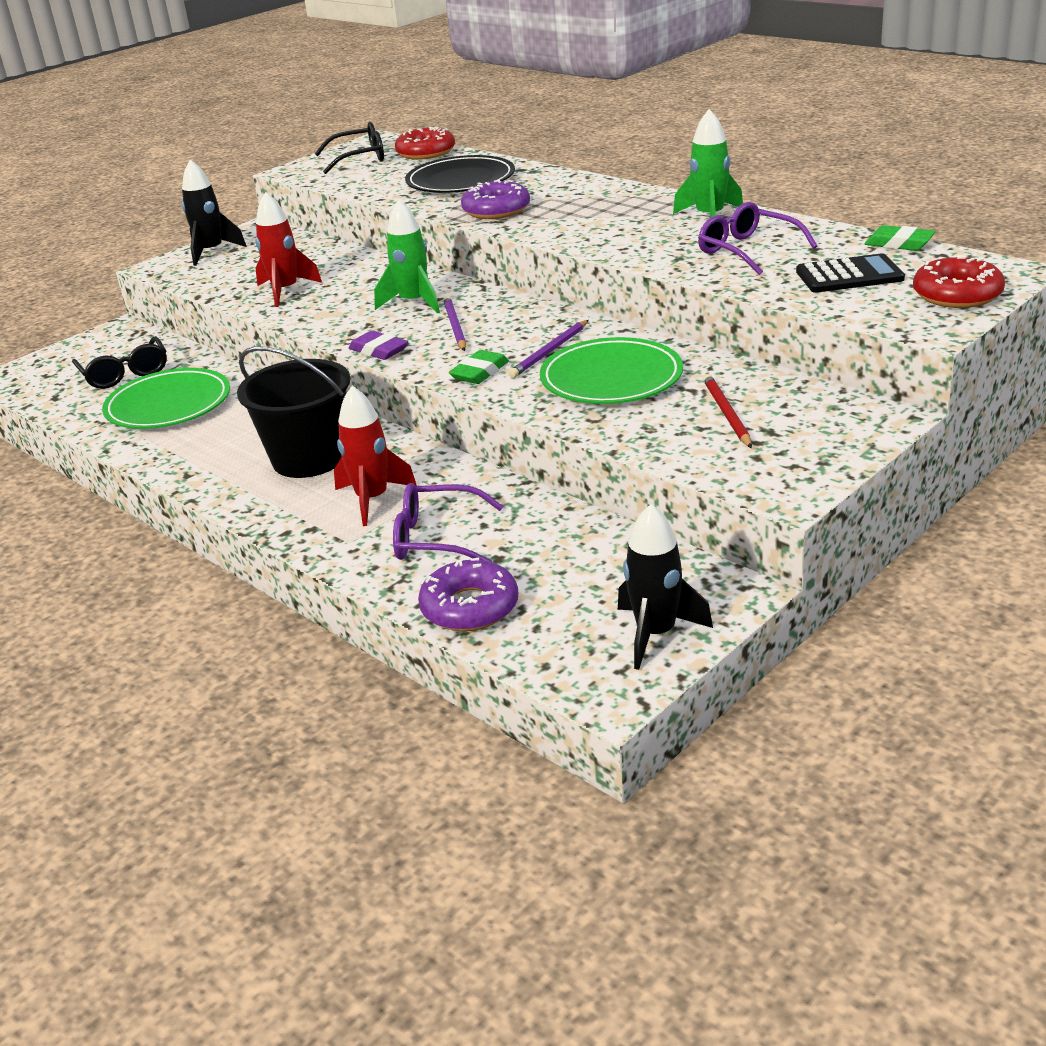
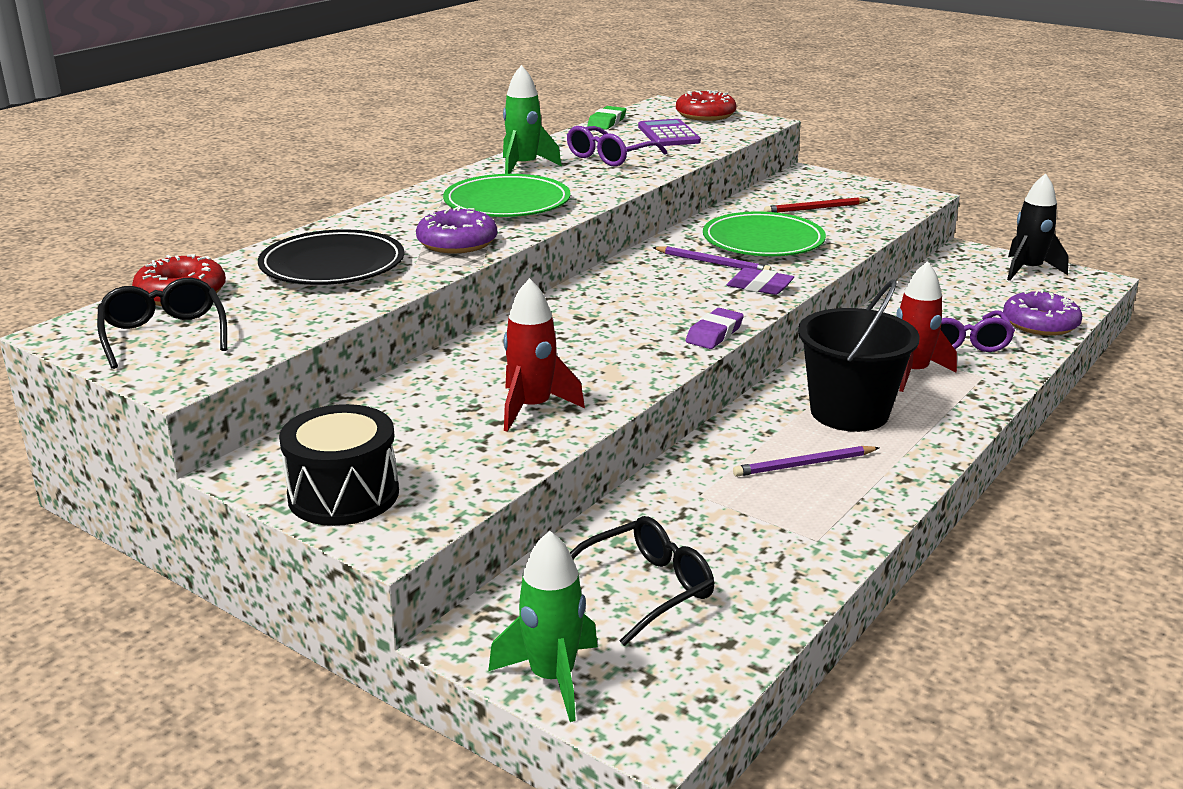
camera: 100 degrees left, 5 degrees down
green plate [102,368,230,429] -> green plate moved to [443,174,571,217]
black rocket [182,160,247,266] -> black drum [279,404,399,526]
green rocket [374,200,440,313] -> green rocket moved to [488,531,598,722]
purple pencil [443,296,466,351] -> purple pencil moved to [733,446,879,477]
green eraser [449,350,509,384] -> purple eraser [727,268,794,295]
black calculator [796,253,905,293] -> purple calculator [638,119,701,146]

